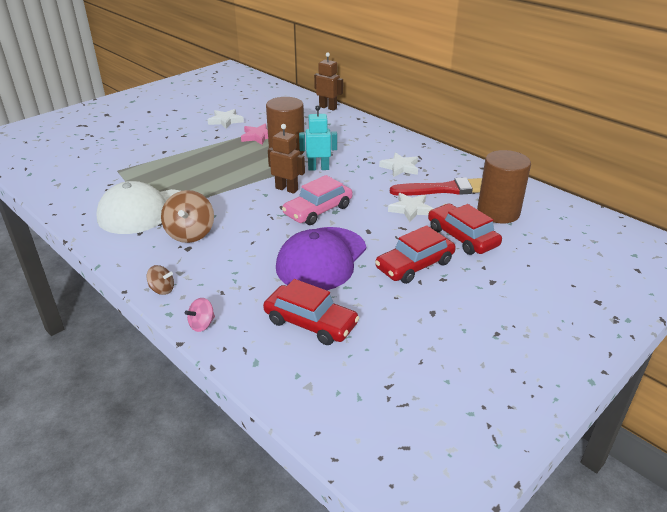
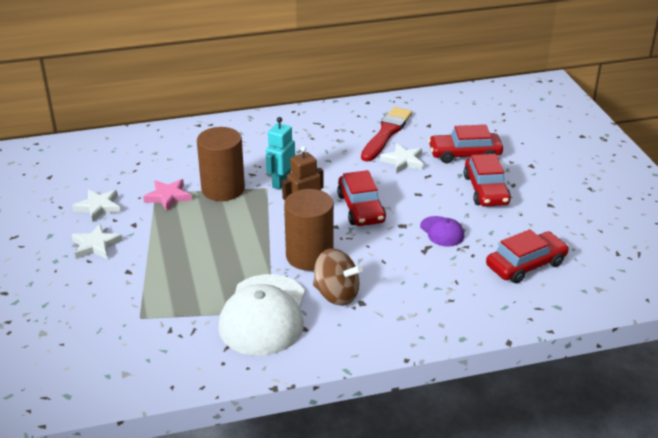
camera: 60 degrees left, 0 degrees up
brown spinning top [146,265,174,295] -> none
pink spinning top [185,298,215,332] -> none
purple cap [276,227,366,290] -> purple cap [420,216,464,247], size x0.48
pink car [282,175,353,225] -> red car [337,170,386,226]
brown robot [314,52,343,111] -> none
white star [379,152,418,177] -> white star moved to [72,224,123,259]
brown cylinder [477,150,531,223] -> brown cylinder moved to [284,189,334,271]

